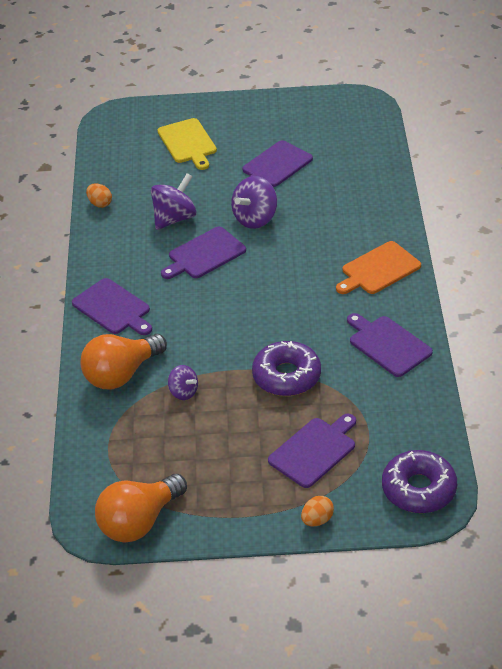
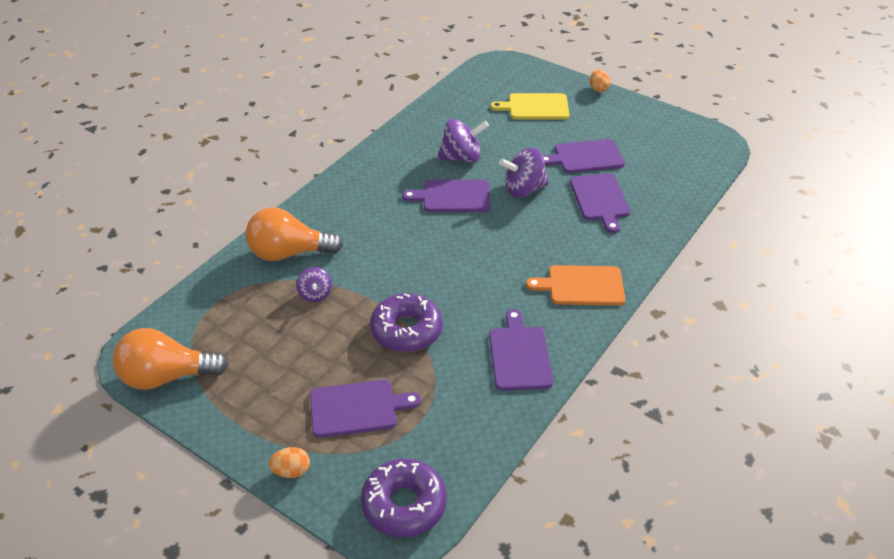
camera: 35 degrees right, 0 degrees up
purple cutting board [72,278,152,335] -> purple cutting board moved to [570,173,631,233]
orange egg [86,183,112,208] -> orange egg moved to [590,70,610,93]
yellow cutting board [157,118,217,170] -> yellow cutting board turned 75 degrees clockwise [490,93,570,120]

